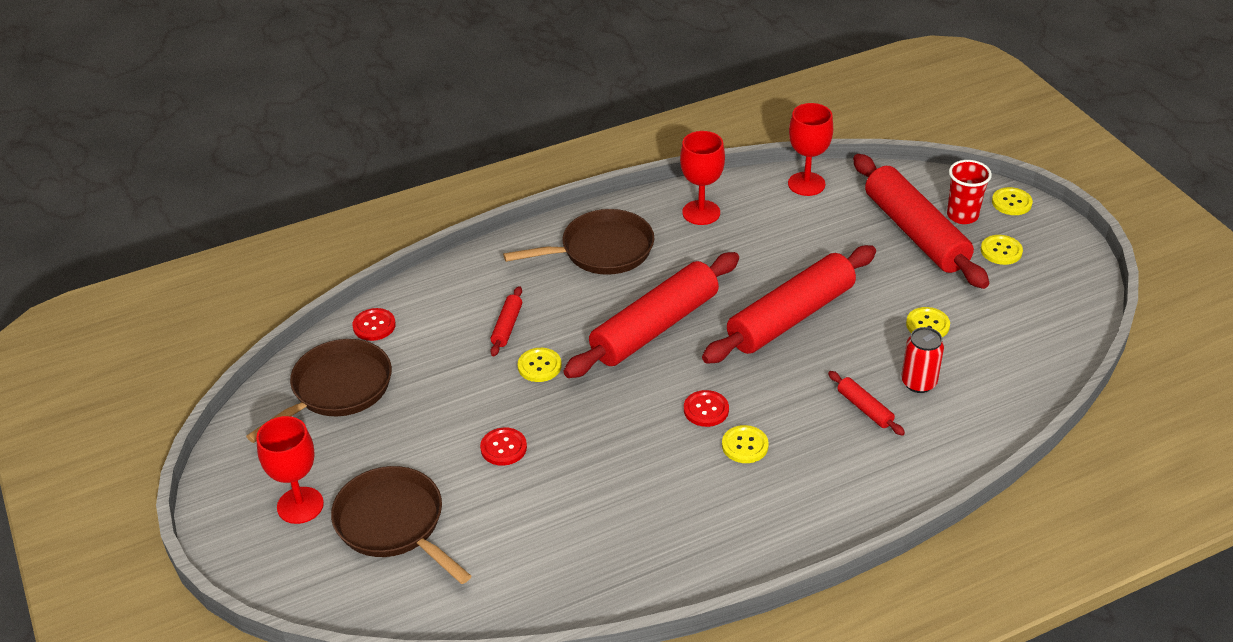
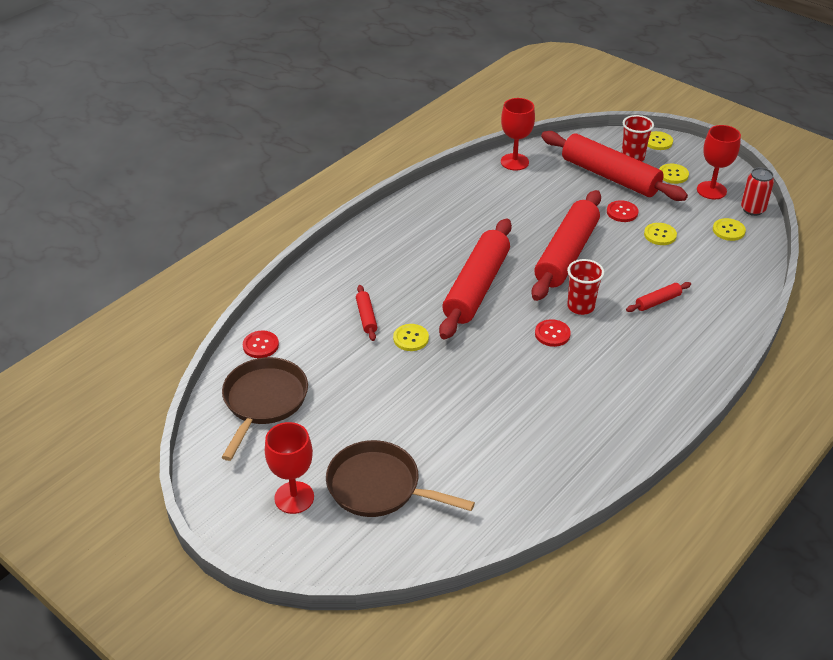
camera: 25 degrees left, 0 degrees up
red button [480,428,527,466] -> red button moved to [607,200,639,222]
brown pan [503,209,654,275] -> none
red goblet [680,131,725,225] -> red goblet moved to [697,125,741,199]
yellow button [722,425,769,463] -> yellow button moved to [713,218,746,241]
red rolling pin [828,371,905,436] -> red rolling pin turned 60 degrees counterclockwise [626,282,691,312]
red can [901,327,944,393] -> red can moved to [741,168,774,216]
none -> red cup [567,259,605,315]

